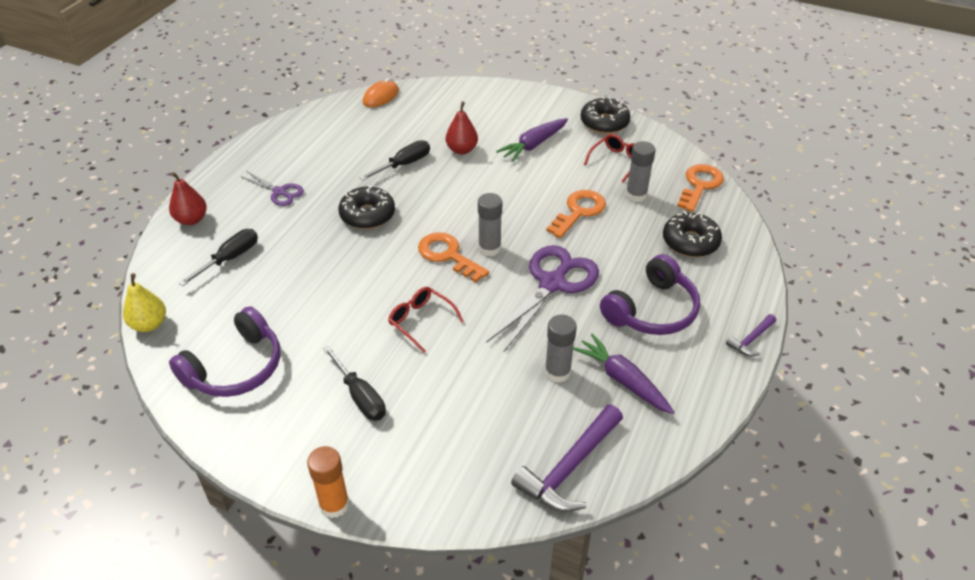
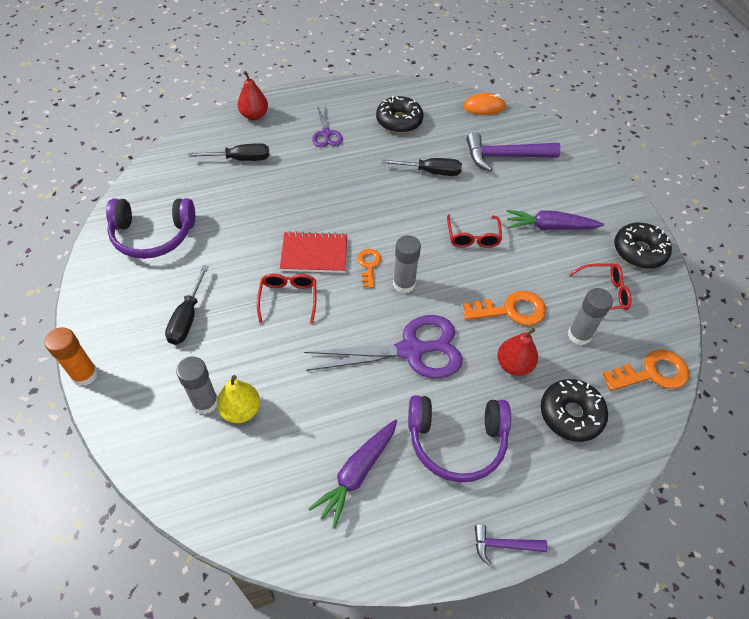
camera: 45 degrees right, 10 degrees up
yellow pear [123,273,166,332] -> yellow pear moved to [217,375,260,423]
black donut [338,185,395,229] -> black donut moved to [376,96,423,133]
orange key [418,232,489,282] -> orange key [357,249,381,288], size x0.61
red pear [446,101,478,155] -> red pear moved to [497,328,538,376]
purple hammer [511,404,623,512] -> purple hammer moved to [466,132,561,172]
grey glue stick [545,315,577,383] -> grey glue stick moved to [176,357,218,414]
purple carrot [573,333,675,414] -> purple carrot turned 150 degrees counterclockwise [308,419,397,528]
none -> red notebook [280,231,347,273]
none -> red glasses [447,214,502,248]

